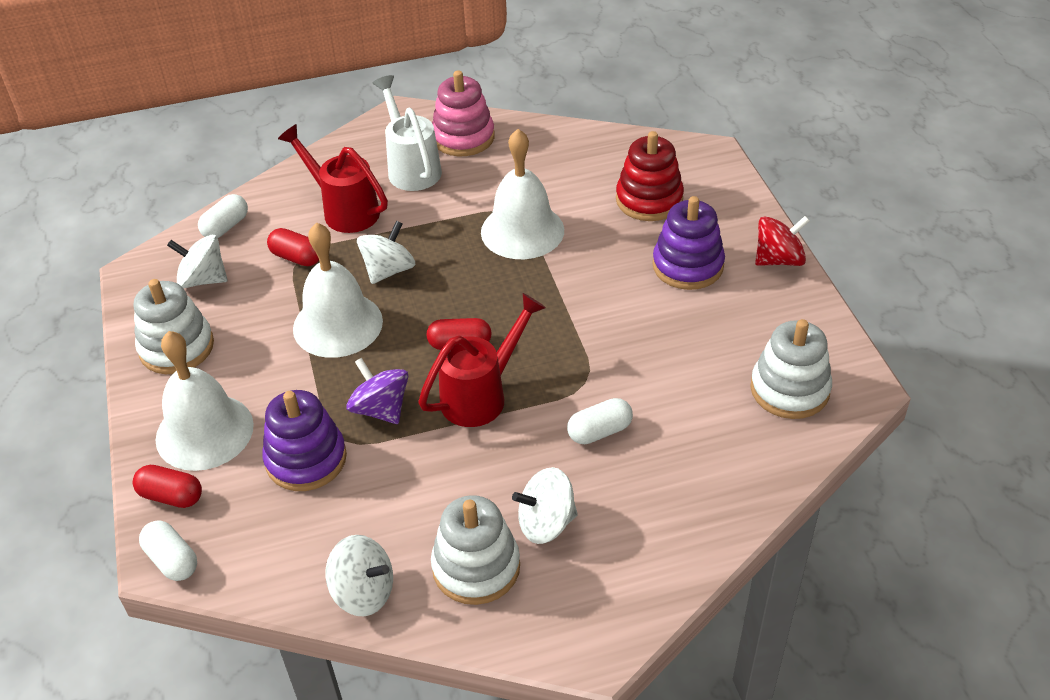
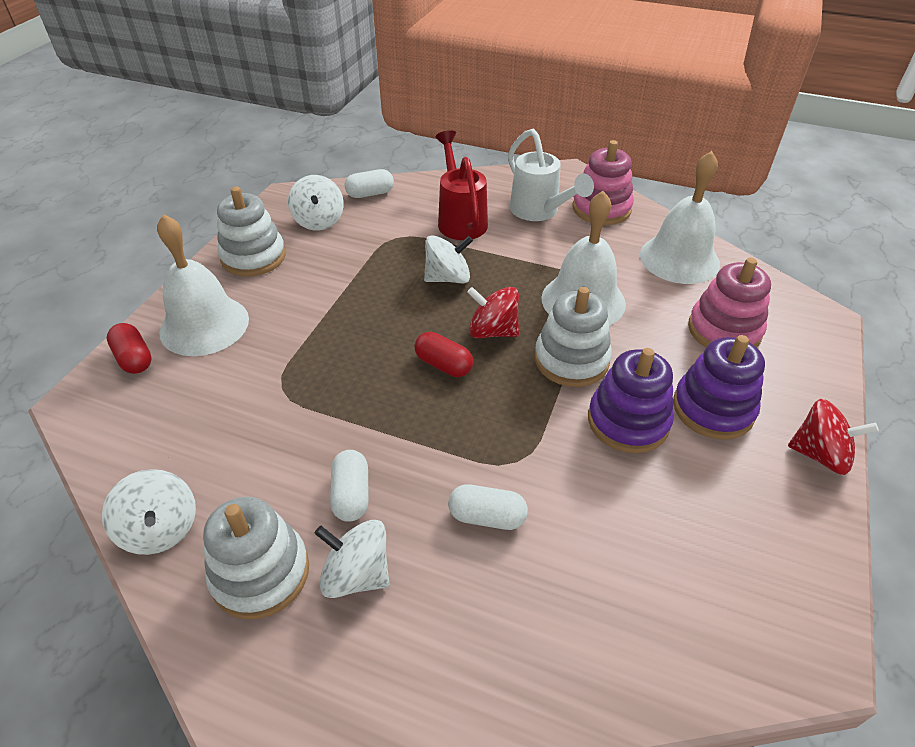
camera: 35 degrees right, 0 degrees up
white capsule [139,521,197,581] -> white capsule moved to [330,450,369,522]
white spinning top [167,235,227,288] -> white spinning top turned 150 degrees counterclockwise [288,175,344,230]
purple stacking toy [262,390,347,491] -> purple stacking toy moved to [588,348,674,453]
red capsule [267,228,319,266] -> none
white bell [293,222,383,358] -> white bell moved to [640,151,720,284]
purple spinning top [346,358,408,424] -> none
white watering can [372,75,442,191] -> white watering can turned 135 degrees clockwise [508,129,594,221]
red watering can [418,293,546,427] -> none
red stacking toy [616,131,684,221] -> pink stacking toy [688,258,771,348]
white stacking toy [750,319,832,419] -> white stacking toy moved to [535,287,612,387]
none -> red spinning top [467,287,519,338]

